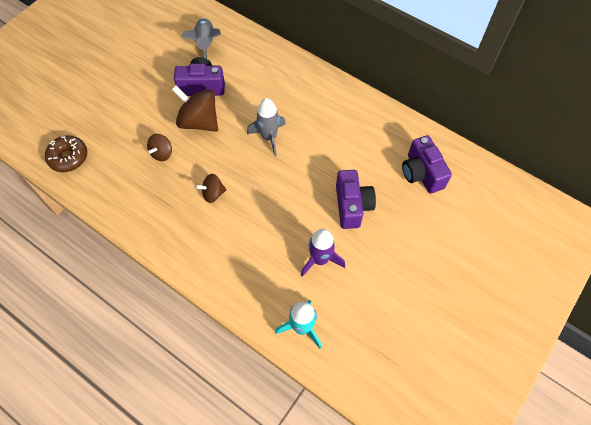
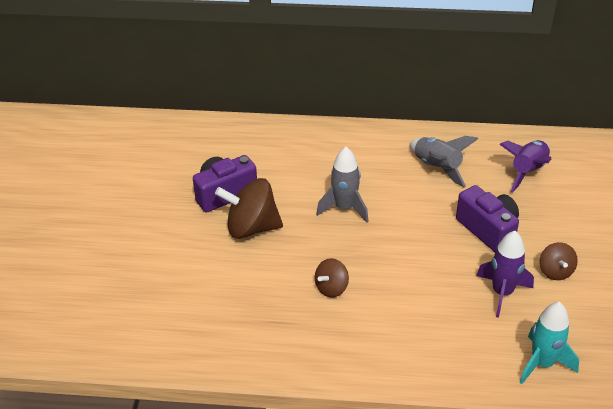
camera: 30 degrees left, 20 degrees down
brown donut [45,135,88,172] -> none
brown spinning top [147,134,172,161] -> brown spinning top moved to [539,242,578,280]
grey rocket [181,18,221,59] -> grey rocket moved to [410,136,478,187]
purple camera [402,135,452,194] -> purple rocket [499,140,551,193]

